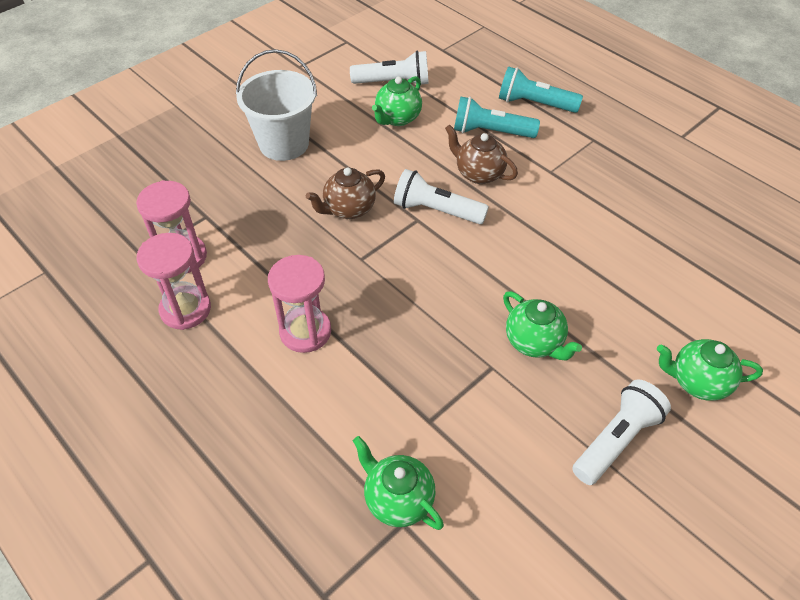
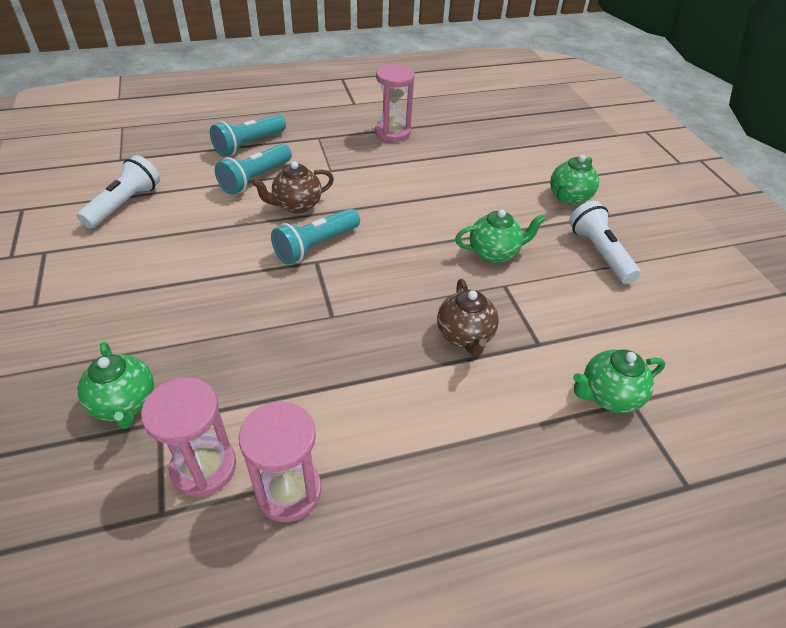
camera: 65 degrees left, 5 degrees down
white bucket [236,49,317,161] -> none
pink hourglass [268,255,331,353] -> pink hourglass moved to [375,64,415,142]
brown teapot [306,168,385,219] -> brown teapot moved to [437,279,499,356]
green teapot [372,76,422,126] -> green teapot moved to [78,342,154,429]
white flashlight [394,169,489,224] -> turquoise flashlight [271,208,360,265]

